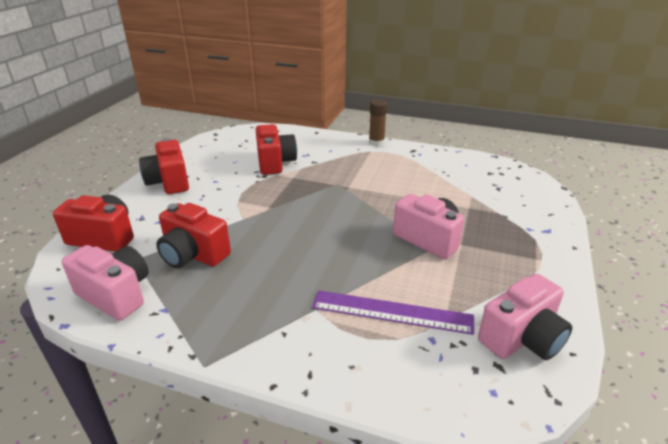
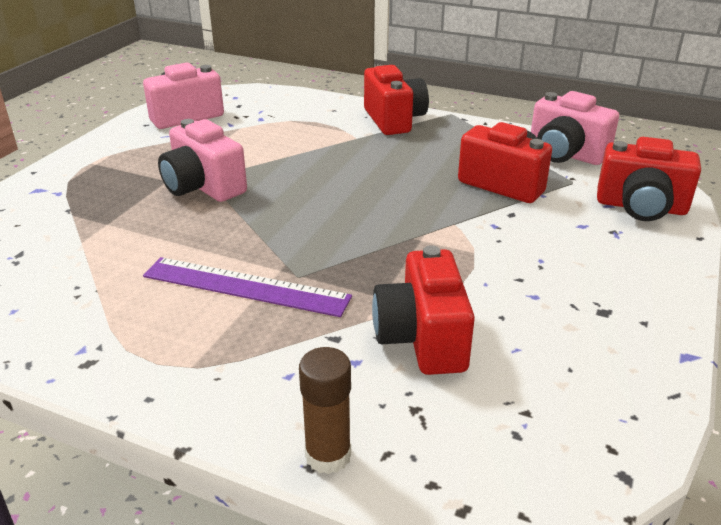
camera: 175 degrees left, 0 degrees up
red camera [139,138,189,194] -> red camera moved to [364,65,429,135]
purple ruler [312,290,474,335] -> purple ruler moved to [143,257,352,317]
brown glue stick [369,99,387,146] -> brown glue stick moved to [299,347,351,474]

